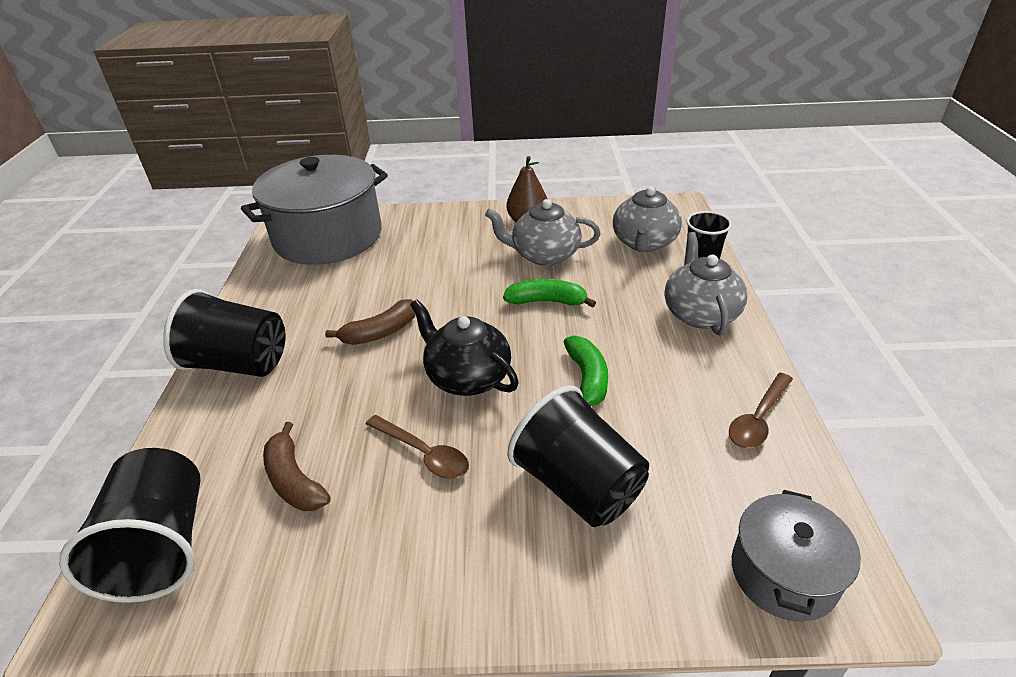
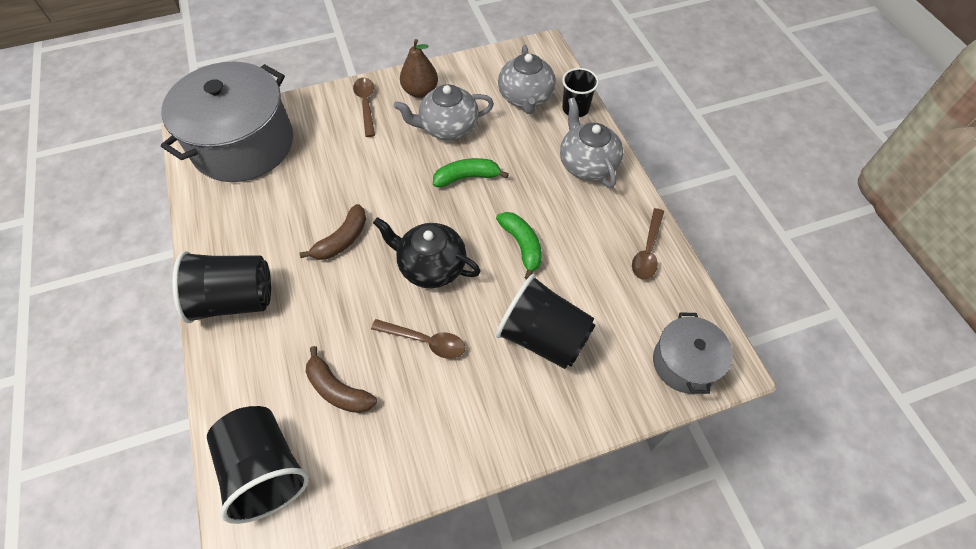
camera: 20 degrees left, 20 degrees up
none -> brown spoon [353,78,375,137]

